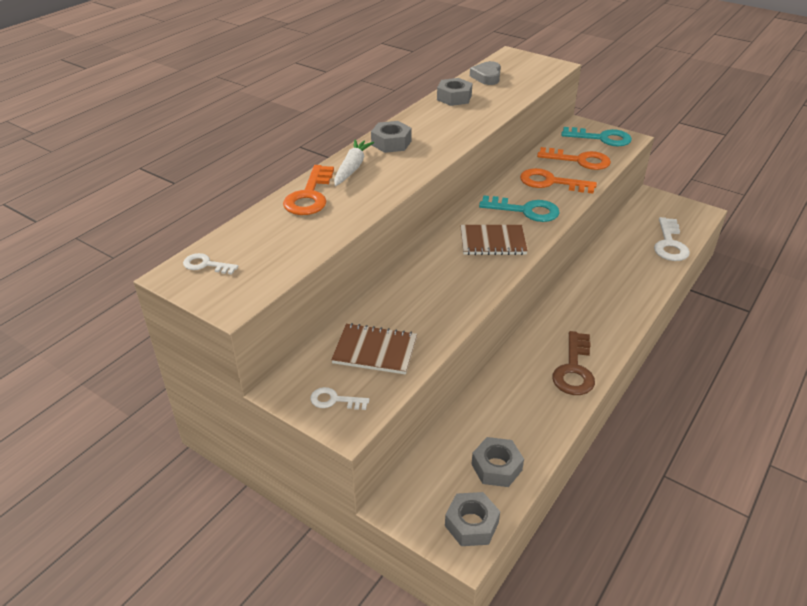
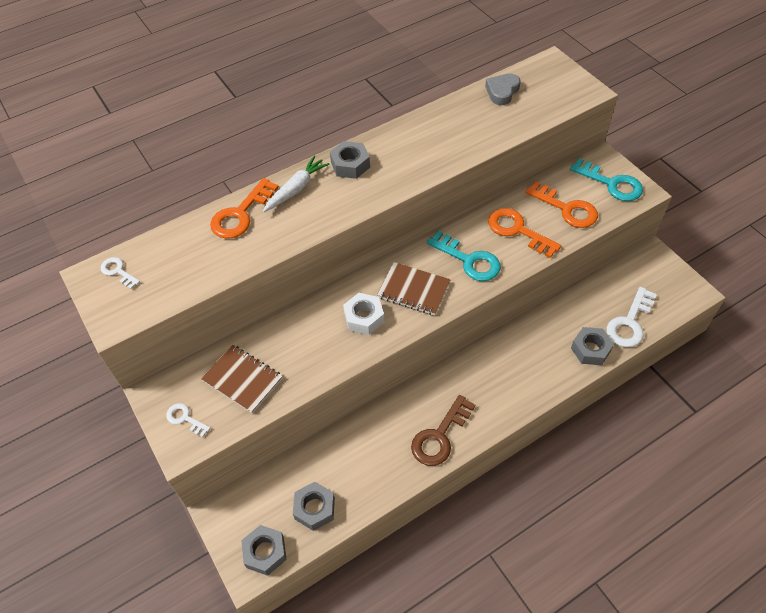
camera: 25 degrees right, 15 degrees up
grey nut [437,78,472,106] -> grey nut moved to [571,327,614,365]
none -> white nut [343,293,384,335]

